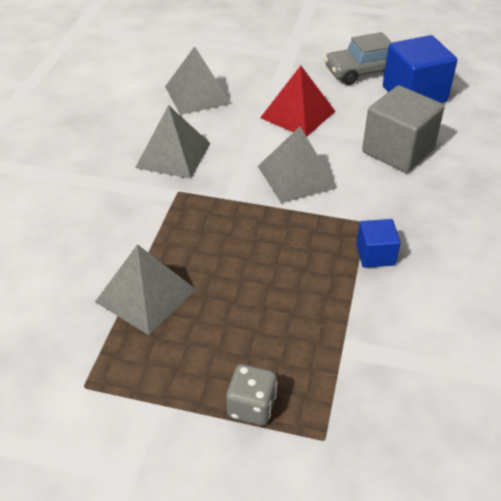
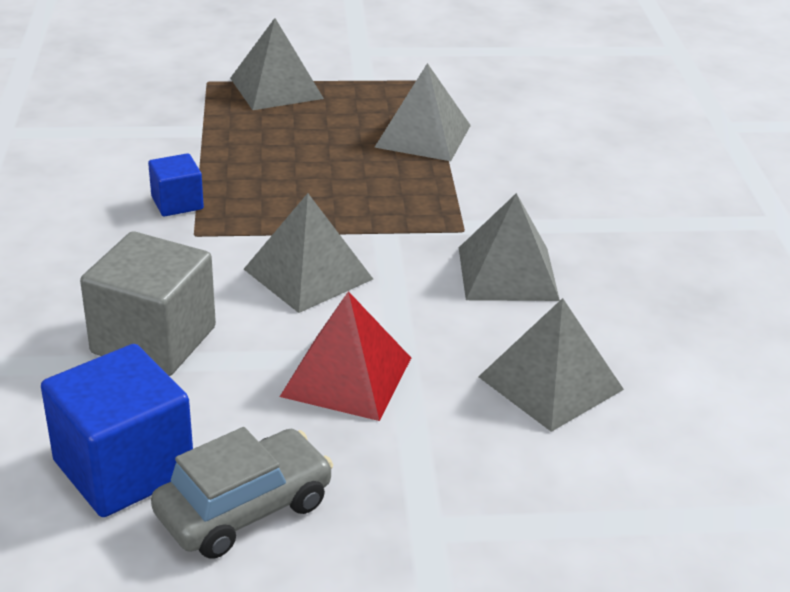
camera: 160 degrees right, 10 degrees down
grey dice [226,364,277,426] -> grey pyramid [230,18,324,110]

